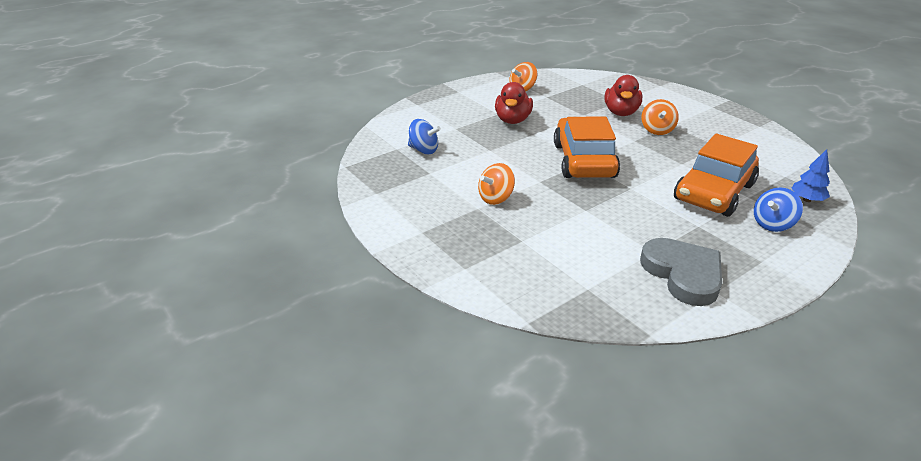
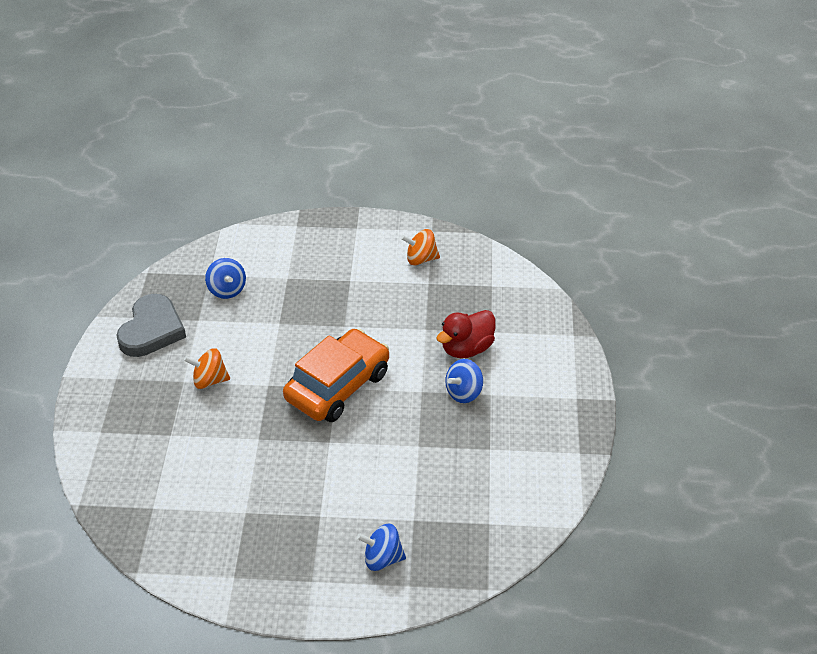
camera: 40 degrees right, 10 degrees up
red duck [495,82,533,124] -> none
grey heart [640,238,722,306] -> grey heart moved to [116,294,186,357]
orange spinning top [642,99,679,135] -> blue spinning top [445,359,483,403]
orange car [674,134,759,217] -> none
blue tree [791,149,830,202] -> none

